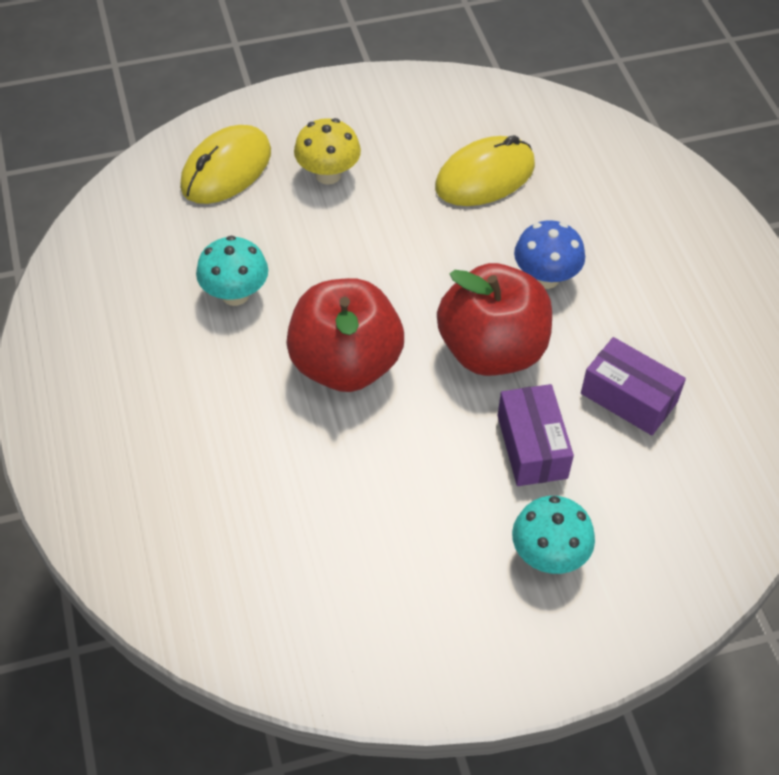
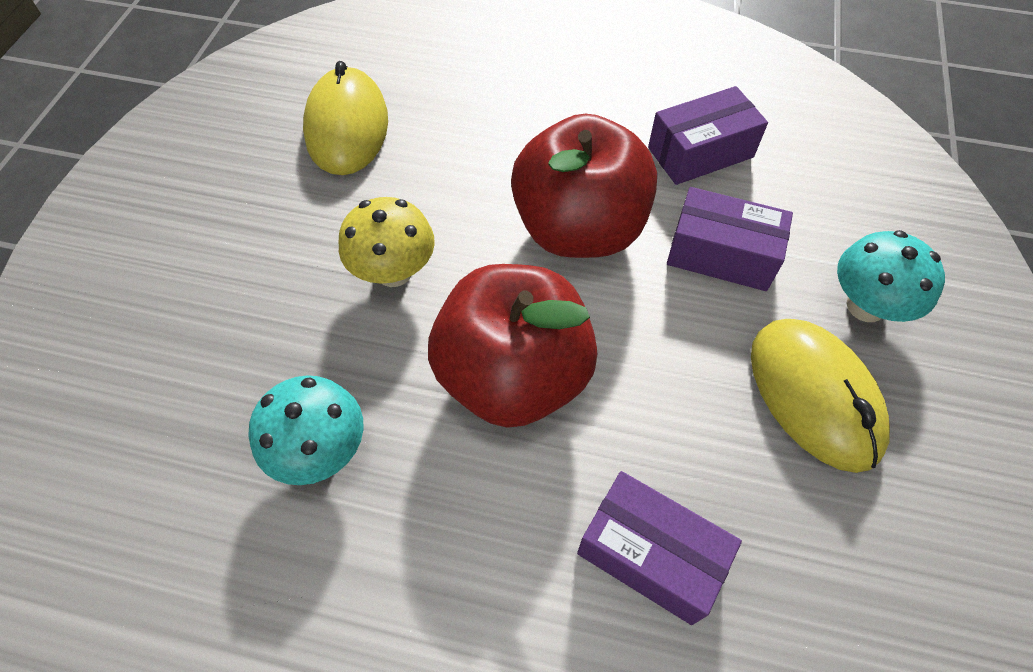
camera: 60 degrees left, 5 degrees up
yellow mouse [180,125,271,204] -> yellow mouse moved to [751,319,890,473]
yellow mushroom [294,118,361,185] -> yellow mushroom moved to [339,197,435,287]
blue mushroom [514,220,585,289] -> none
none -> purple box [577,471,742,625]

